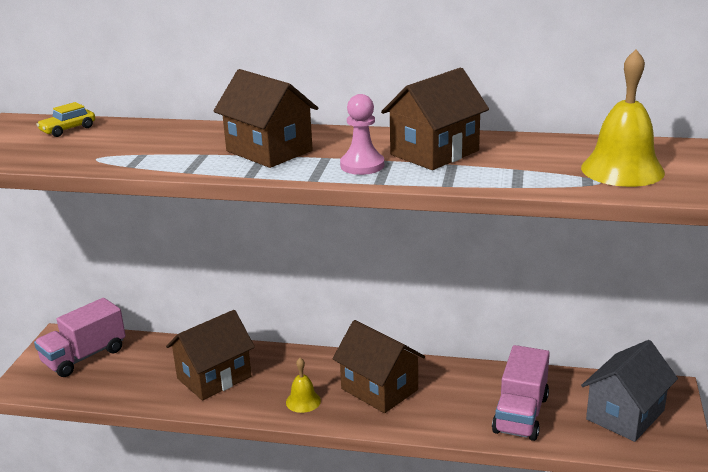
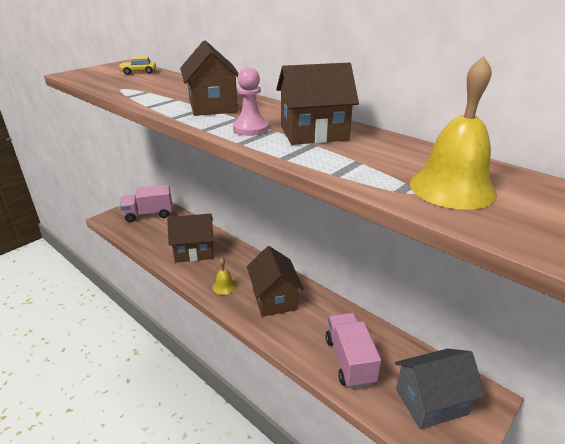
camera: 30 degrees right, 5 degrees up
pink truck [492,345,550,441] -> pink truck turned 120 degrees clockwise [326,313,381,389]

